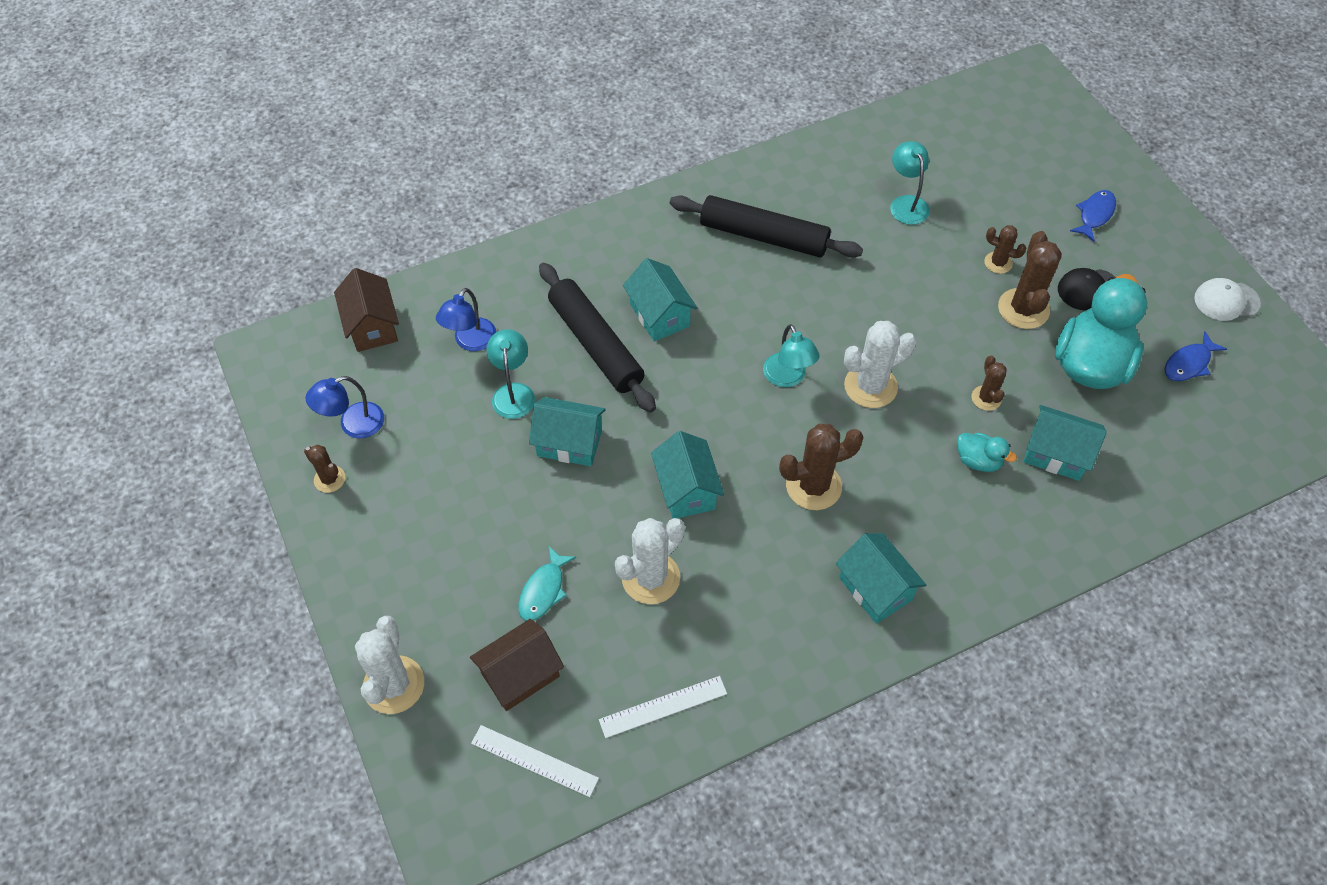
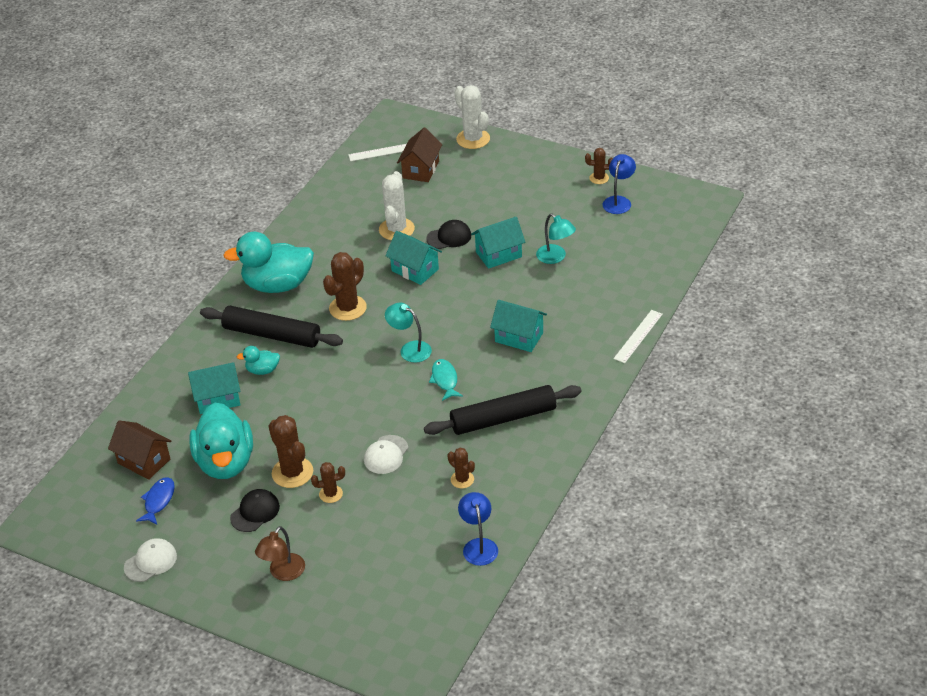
camera: 145 degrees right, 15 degrees down
brown house [334,268,399,352] -> brown house moved to [108,421,171,480]
blue lamp [436,288,496,351] -> blue lamp moved to [458,492,498,566]
turquoise fish [518,546,576,621] -> turquoise fish moved to [429,359,463,401]
black rolling pin [539,263,656,413] -> black rolling pin moved to [200,306,343,348]
white ruler [599,676,727,738] -> white ruler moved to [614,310,663,363]
turquoise house [836,533,926,624] -> turquoise duck [223,232,314,293]
white cactus [844,321,916,408] -> none
turquoise lamp [890,141,930,225] -> none
brown cactus [971,356,1007,411] -> brown cactus moved to [447,448,475,488]
blue fish [1070,190,1116,242] -> brown lamp [255,526,305,581]
none -> white cap [364,435,408,474]
none -> black cap [426,220,471,249]

